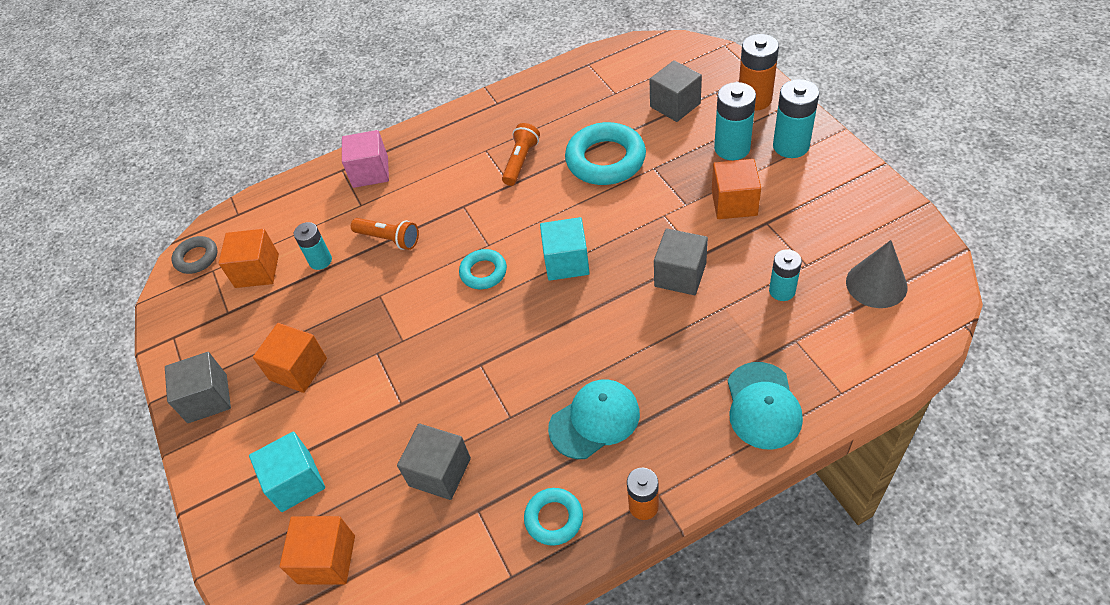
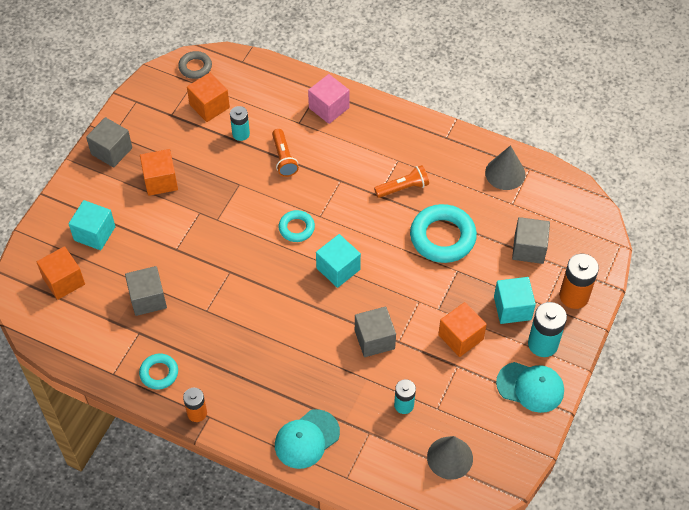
camera: 45 degrees right, 5 degrees up
turquoise cap [548,379,640,459] -> turquoise cap moved to [496,362,564,413]
turquoise battery [714,82,756,160] -> turquoise cube [494,277,536,324]
none -> grey cone [485,145,525,190]

